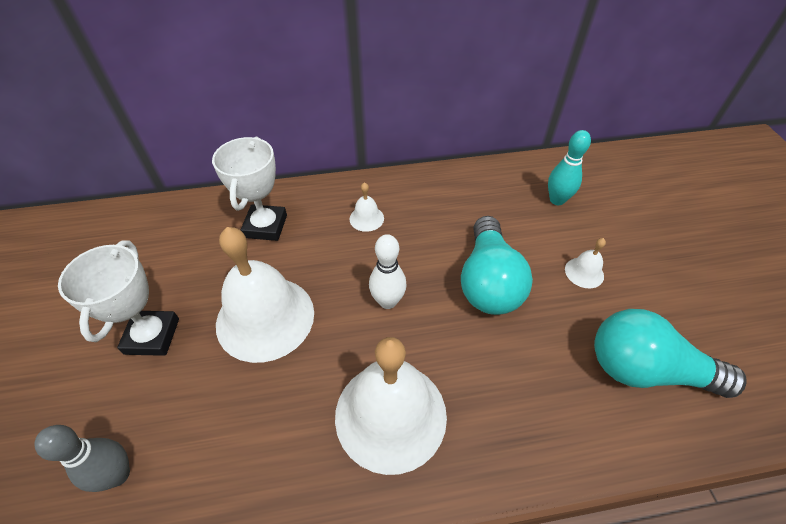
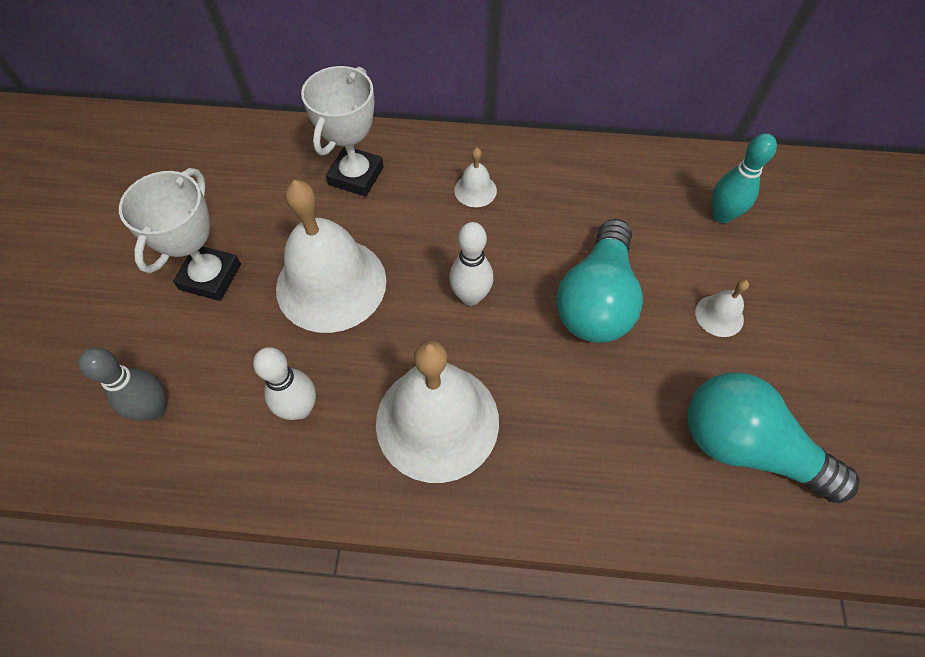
camera: 15 degrees right, 10 degrees up
none -> white bowling pin [253,347,316,420]

